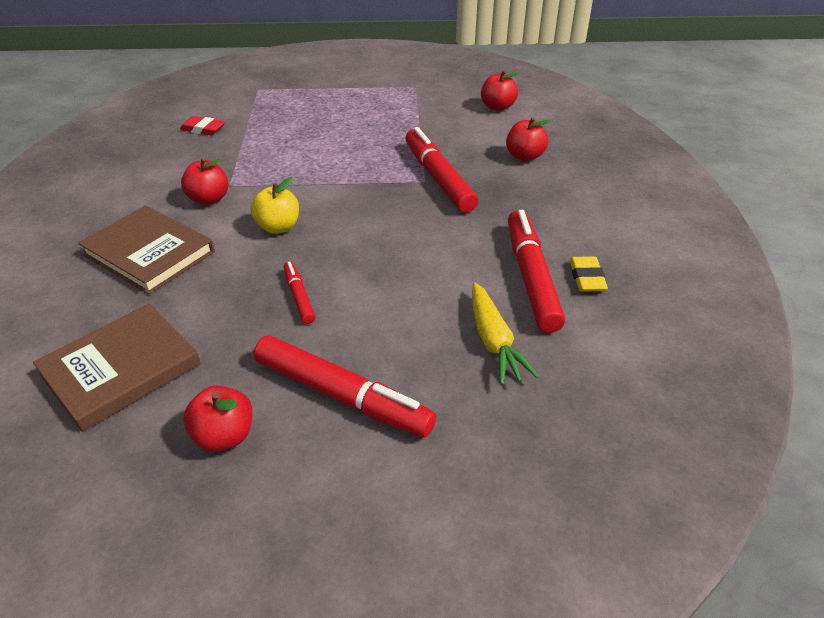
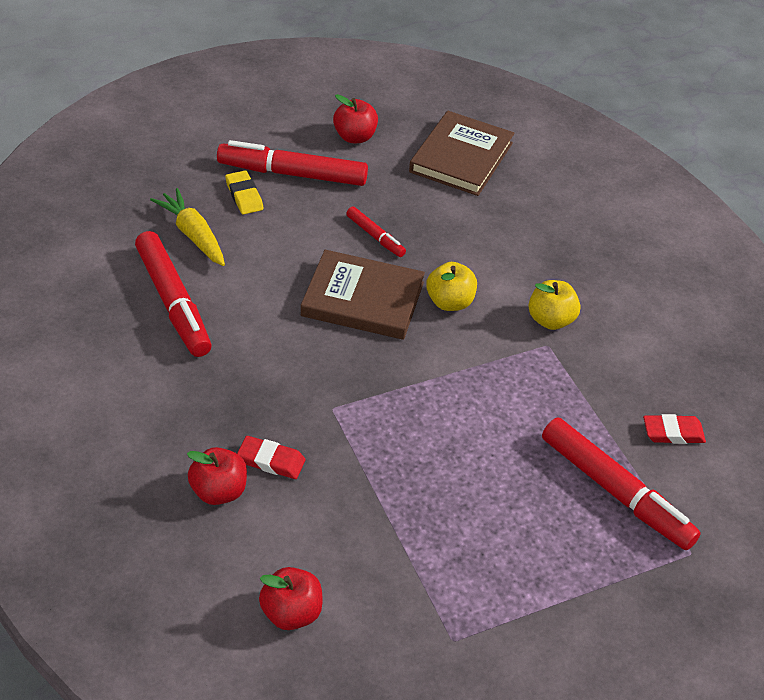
camera: 155 degrees right, 5 degrees up
brown book [78,206,215,295] -> brown book moved to [301,250,425,340]
red apple [181,158,229,205] -> yellow apple [529,280,581,330]
red marker [405,127,478,213] -> red marker moved to [542,417,701,550]
yellow eraser [569,256,608,292] -> yellow eraser moved to [225,170,263,215]
none -> red eraser [237,436,305,479]

